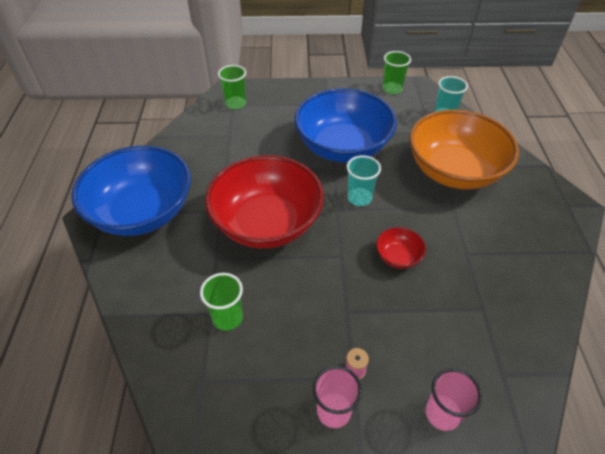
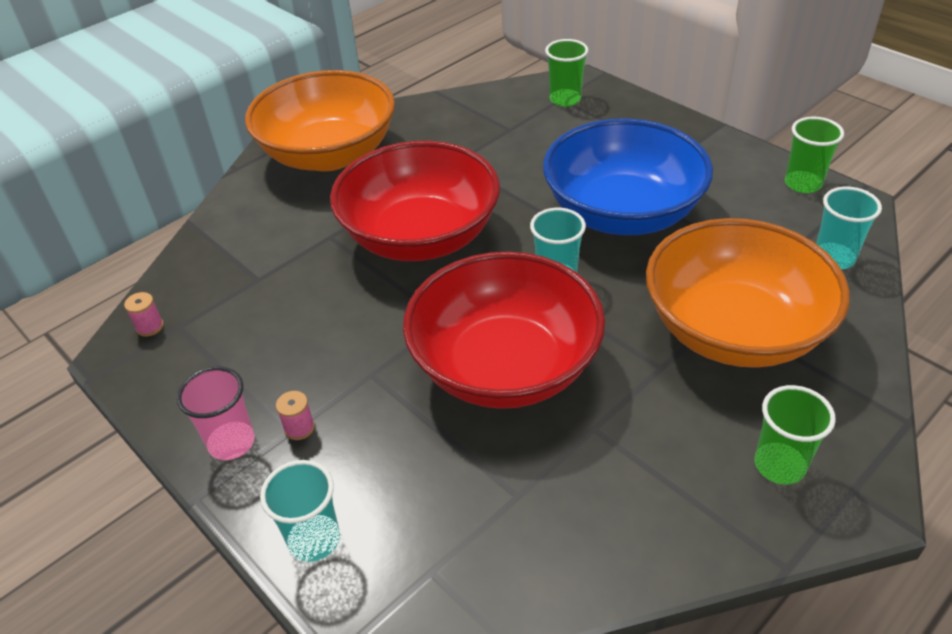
camera: 50 degrees right, 5 degrees down
blue bowl [71,146,191,236] -> orange bowl [245,70,395,172]
green cup [200,273,243,331] -> green cup moved to [755,385,836,485]
red bowl [376,227,426,269] -> red bowl [403,251,605,409], size x2.43
pink cup [426,368,482,431] -> turquoise cup [260,460,340,562]
none -> pink spool [124,292,164,337]

